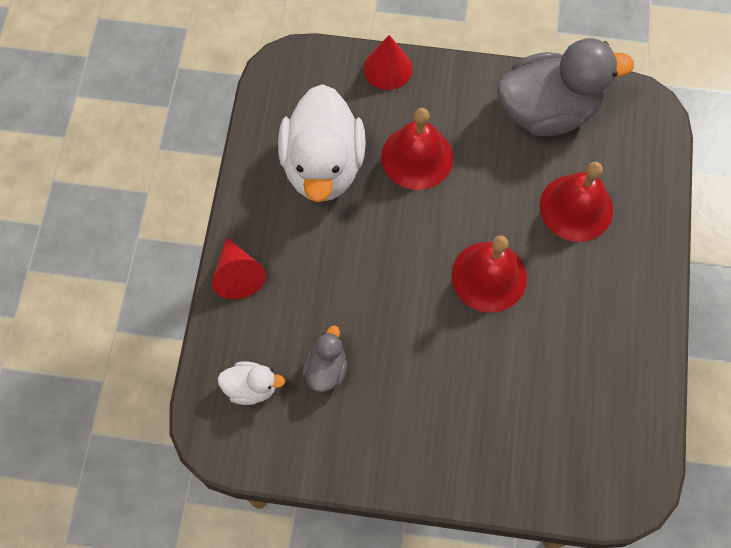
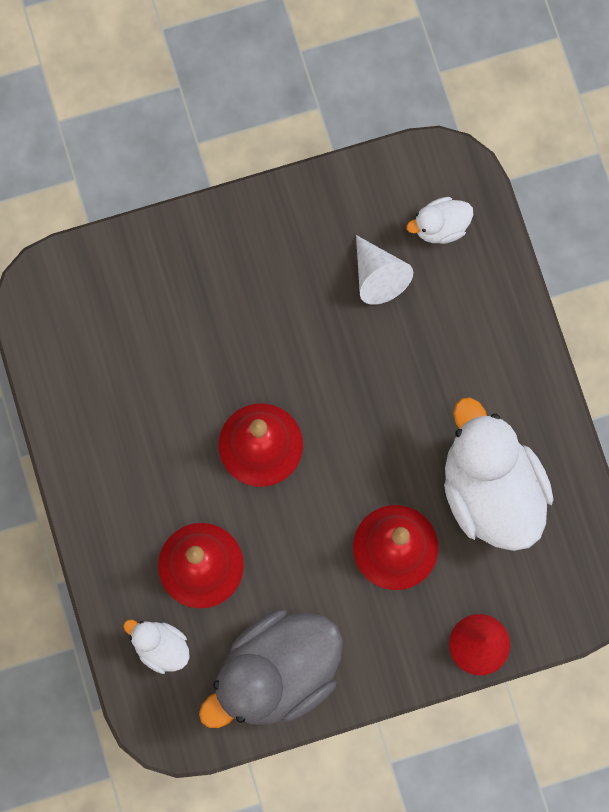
camera: 155 degrees right, 10 degrees up
red cone [212,237,266,299] -> none
grey duck [302,326,347,392] -> white cone [356,235,413,305]
none -> white duck [123,620,190,674]

